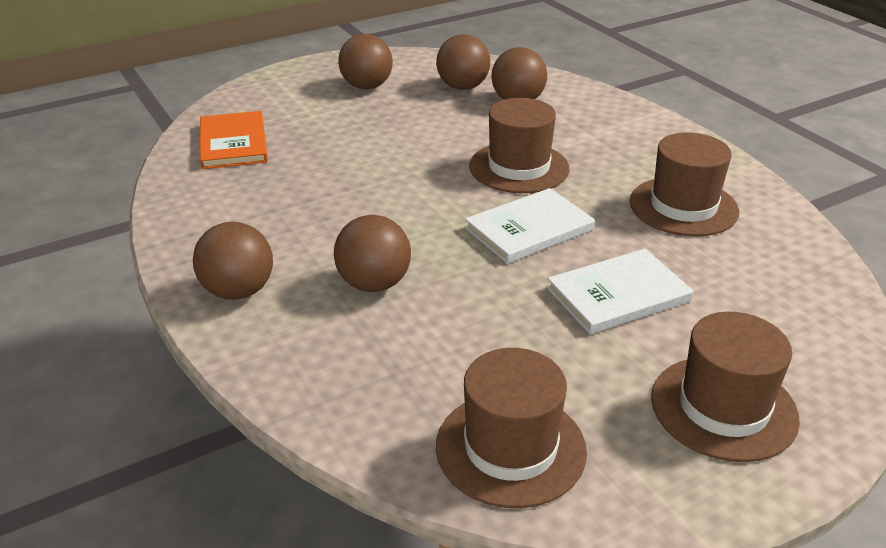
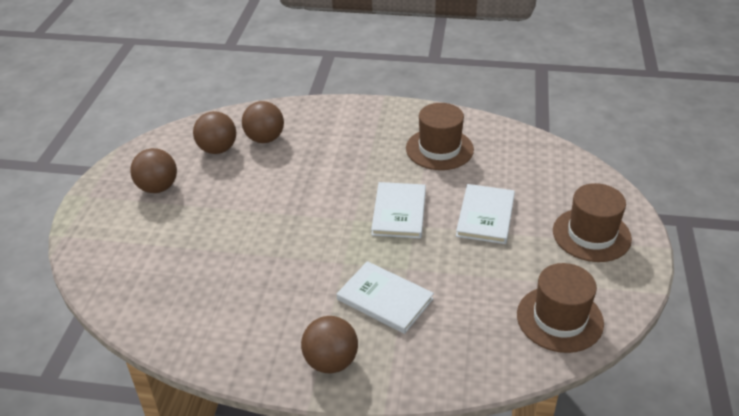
camera: 50 degrees left, 5 degrees up
orange book [200,111,268,169] -> none
brown ball [334,215,411,292] -> white book [337,261,434,334]
brown hat [469,98,569,193] -> none

